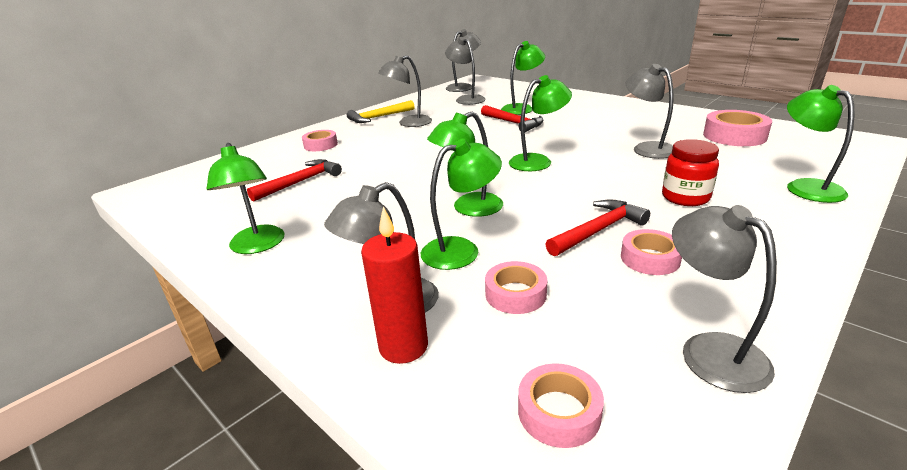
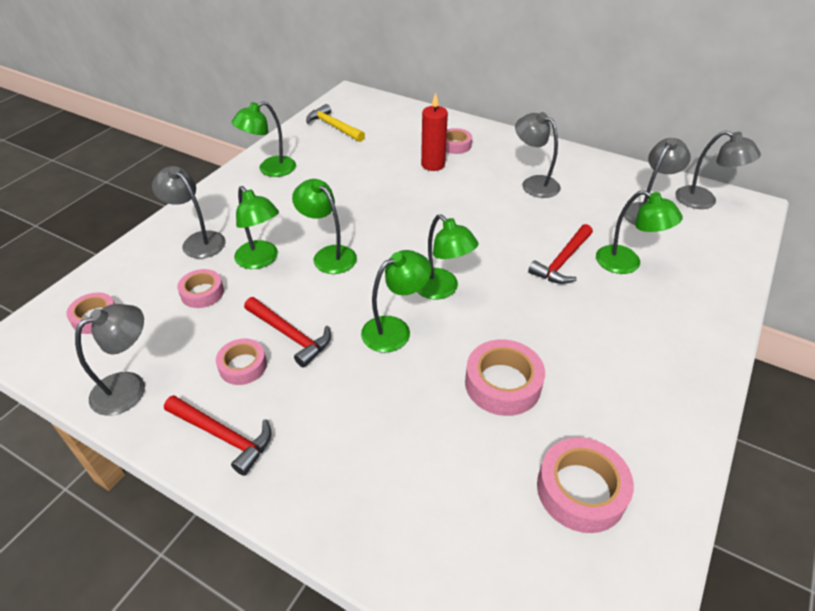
camera: 75 degrees right, 15 degrees up
red hammer [247,159,342,202] -> red hammer moved to [164,395,271,476]
yellow hammer [347,100,415,123] -> yellow hammer moved to [306,104,365,142]
red candle [361,206,428,364] -> red candle moved to [421,93,448,171]
grey lamp [625,64,674,159] -> pink tape [465,339,545,416]
red jar [662,139,719,206] -> none
green lamp [787,85,854,203] -> green lamp moved to [361,250,431,352]

